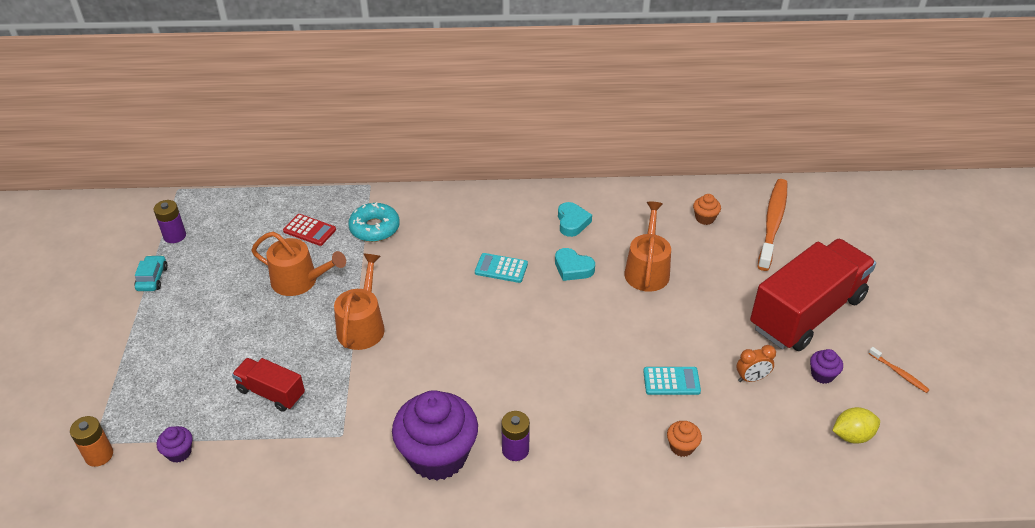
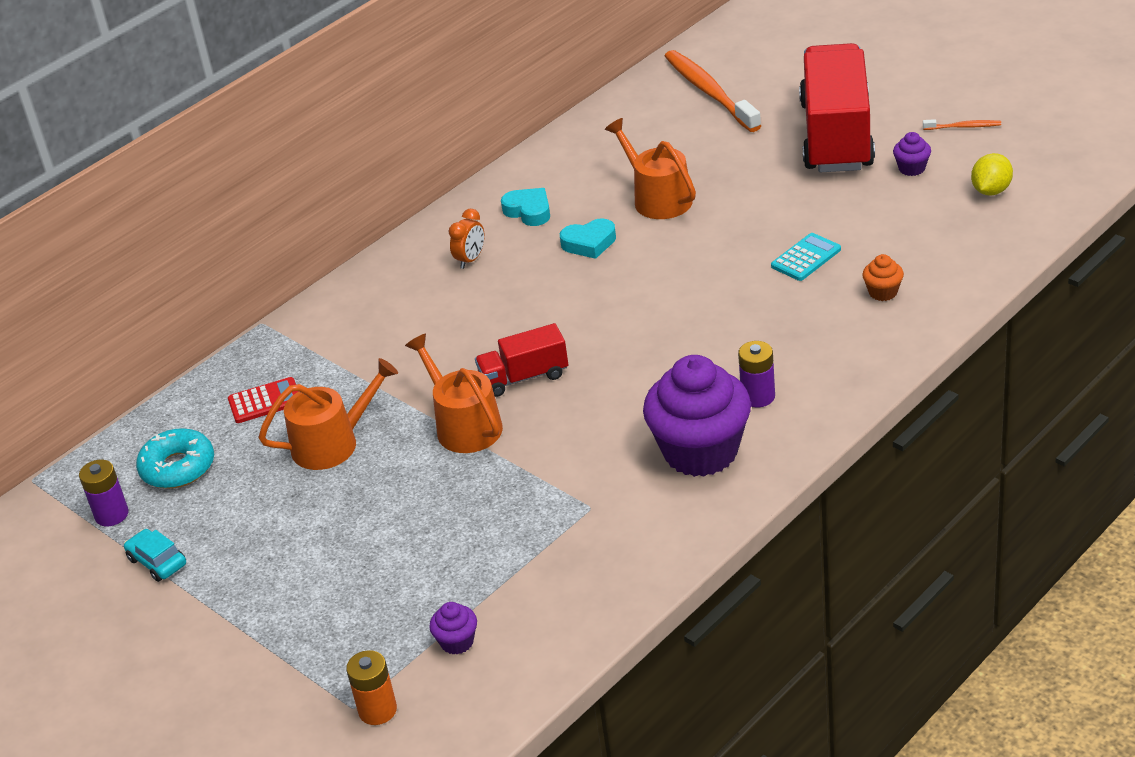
camera: 40 degrees left, 5 degrees down
red truck [232,358,305,412] -> red truck moved to [475,323,568,397]
turquoise donut [348,202,400,242] -> turquoise donut moved to [136,428,214,489]
turquoise calculator [475,253,528,283] -> none
orange cupcake [693,194,721,225] -> none
orange clock [737,345,776,382] -> orange clock moved to [449,209,485,269]

